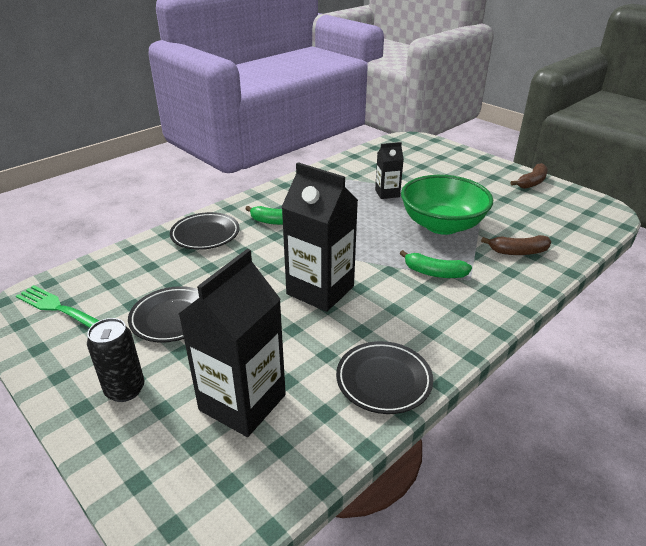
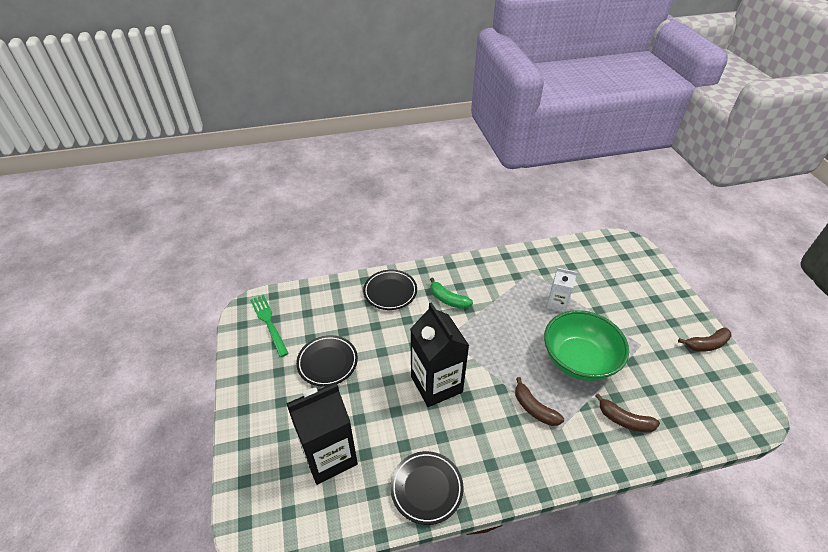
camera: 30 degrees right, 10 degrees up
black can [87,318,145,402] -> none
black carton [375,142,404,199] -> white carton [547,268,577,312]
green banana [400,250,472,278] -> brown banana [515,377,564,426]

